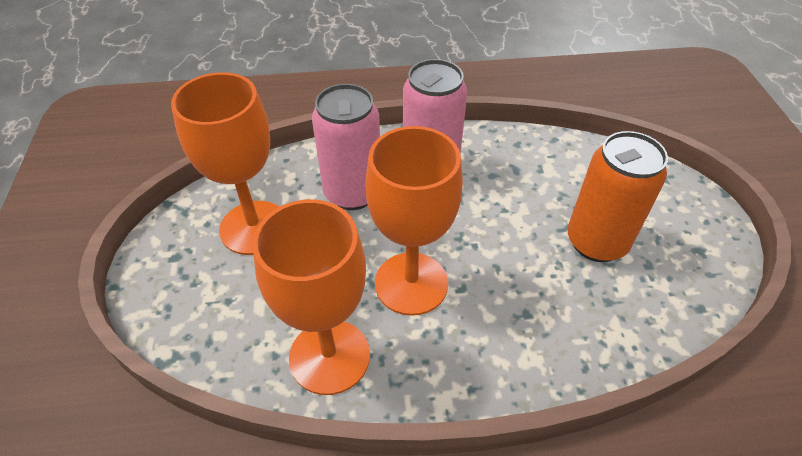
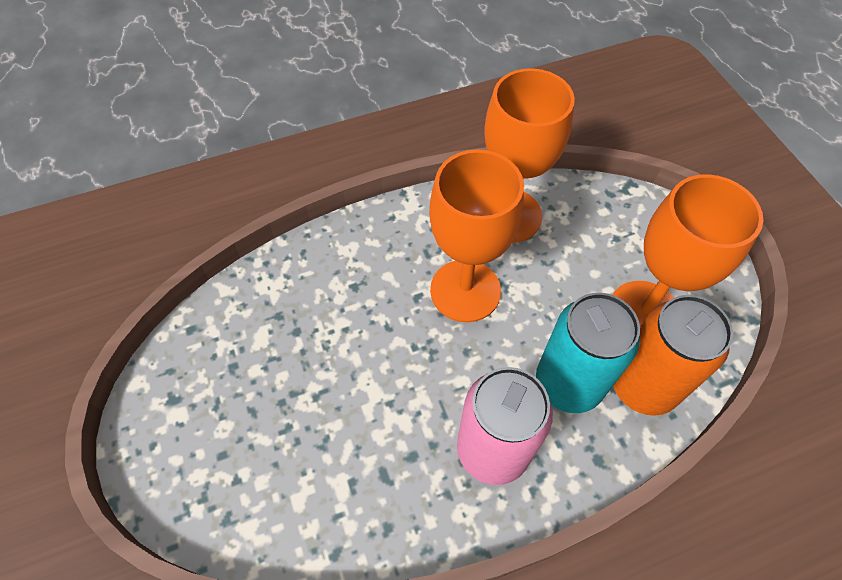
camera: 165 degrees right, 10 degrees up
pink can [312,84,380,210] -> turquoise can [536,293,640,413]
orange can [567,131,668,262] -> orange can moved to [613,295,733,416]

